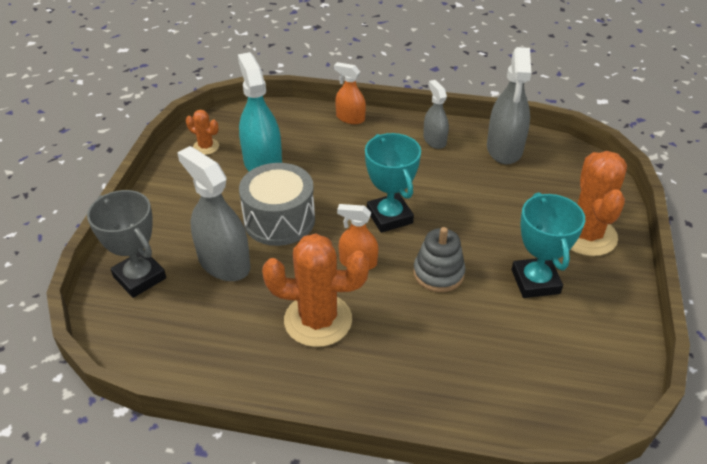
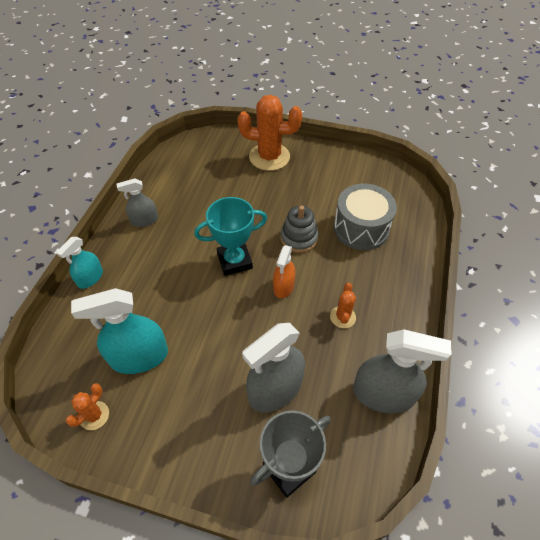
camera: 85 degrees left, 10 degrees up
grey drum [239,163,315,246] -> grey drum moved to [334,183,397,250]
orange cactus [262,233,369,347] -> orange cactus [330,283,356,328], size x0.49
orange spray bottle [334,62,366,124] -> turquoise spray bottle [56,237,103,289]
grey spray bottle [487,47,531,164] -> grey spray bottle moved to [353,329,451,414]
turquoise trophy [512,192,585,298] -> none

